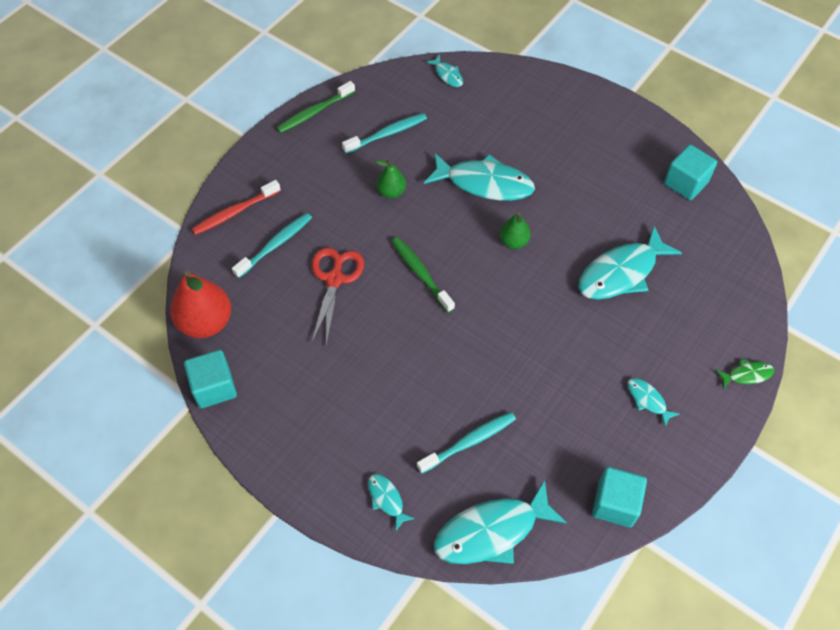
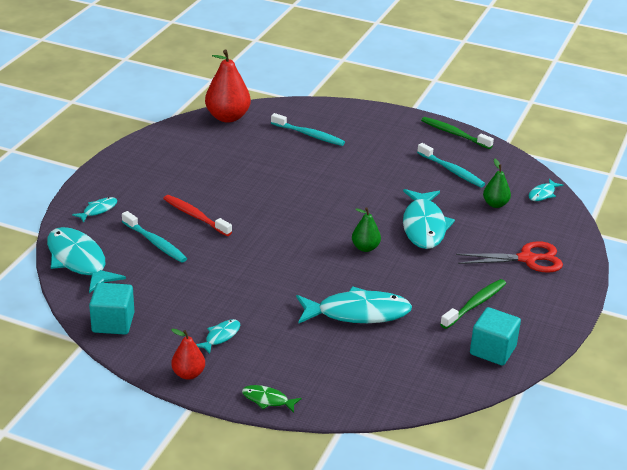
camera: 75 degrees right, 25 degrees down
turquoise cube [184,350,237,408] -> none
red toothbrush [192,180,281,235] -> red toothbrush moved to [163,195,232,236]
red scissors [311,247,364,345] -> red scissors moved to [456,241,563,273]
green pear [376,160,406,198] -> green pear moved to [483,159,511,208]
green toothbrush [391,237,455,313] -> green toothbrush moved to [440,279,506,329]
turquoise fish [578,226,682,299] -> turquoise fish turned 135 degrees clockwise [296,286,412,324]
green fish [715,359,774,388] -> green fish turned 135 degrees clockwise [242,385,302,413]
none -> red pear [171,329,205,380]

